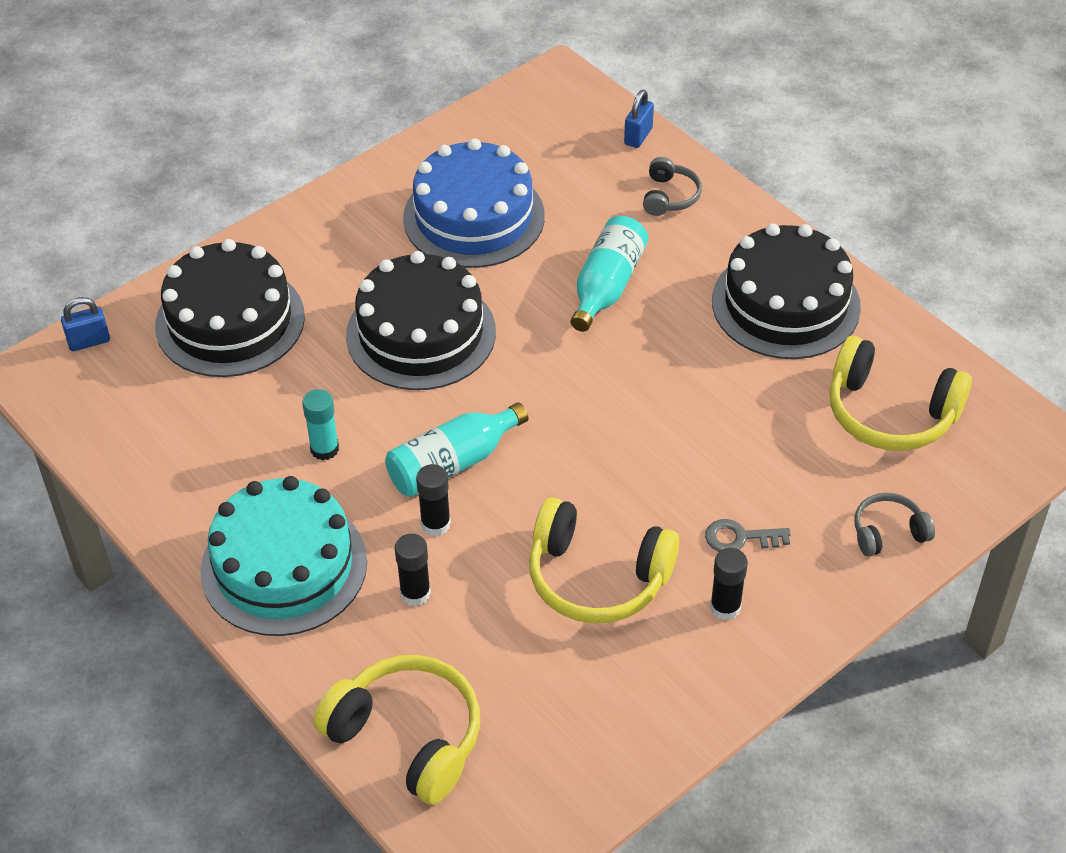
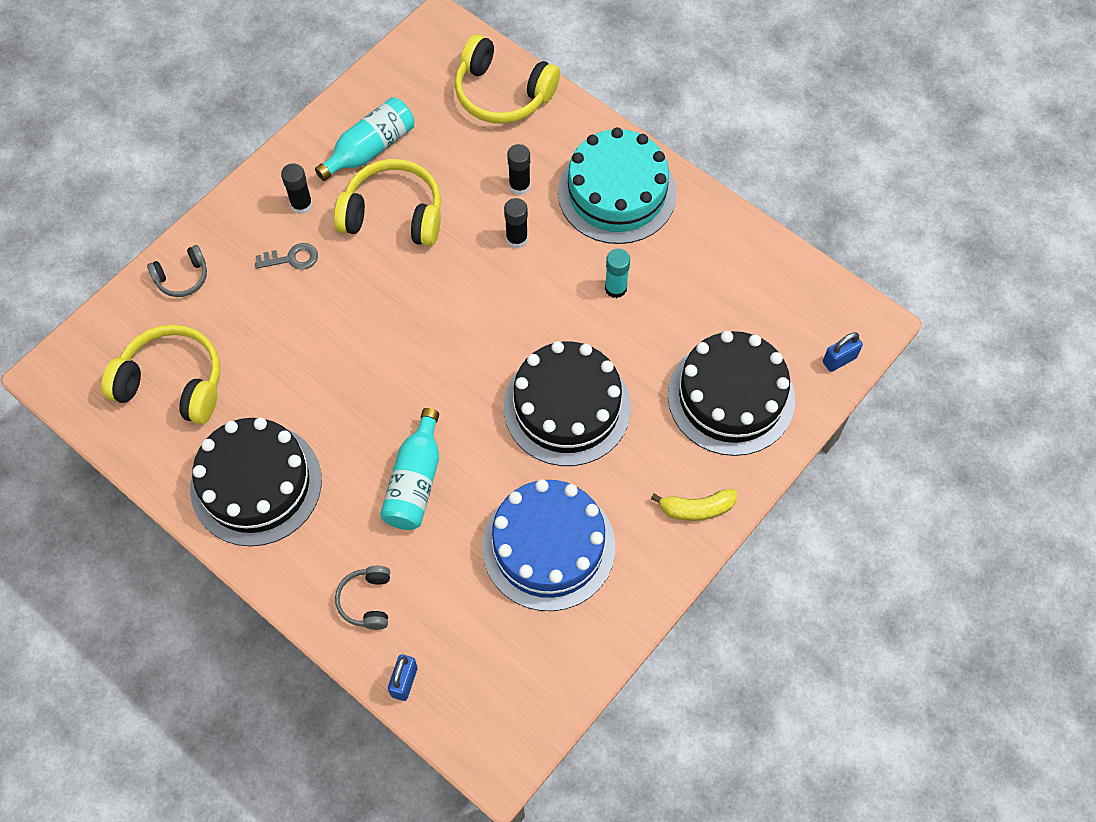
camera: 170 degrees right, 15 degrees up
turquoise bottle [385,402,528,497] -> turquoise bottle moved to [315,97,415,181]
none -> yellow banana [651,489,737,521]

